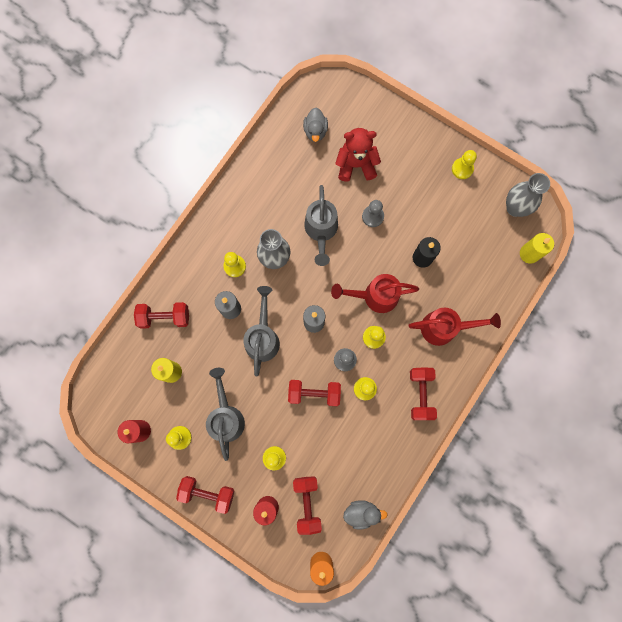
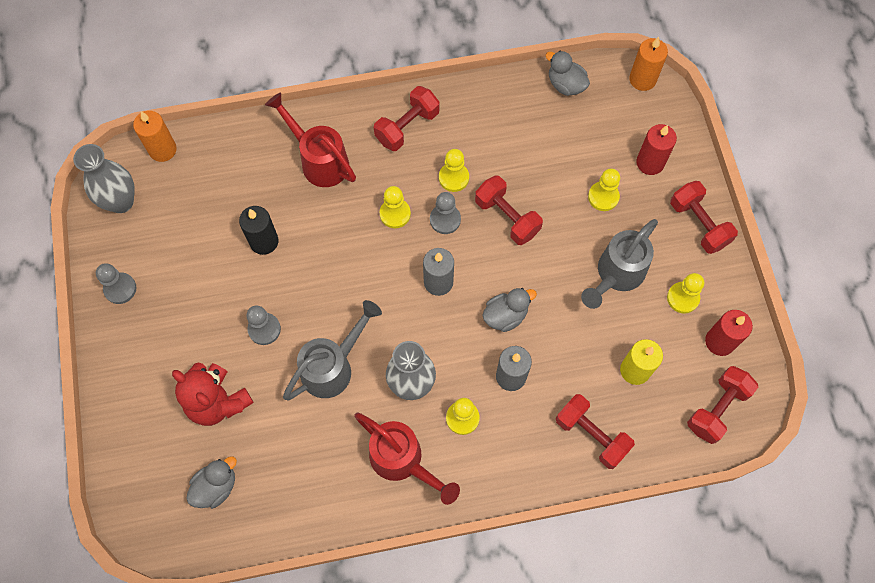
camera: 135 degrees left, 10 degrees down
grey watering can [243,286,280,376] -> grey duck [482,288,537,332]
red dumbbell [293,476,322,535] -> red dumbbell moved to [687,366,758,444]
red watering can [331,274,419,313] -> red watering can moved to [354,413,460,505]
yellow pawn [452,150,477,179] -> grey pawn [96,263,136,304]
yellow candle [520,233,554,264] -> orange candle [133,111,177,162]

